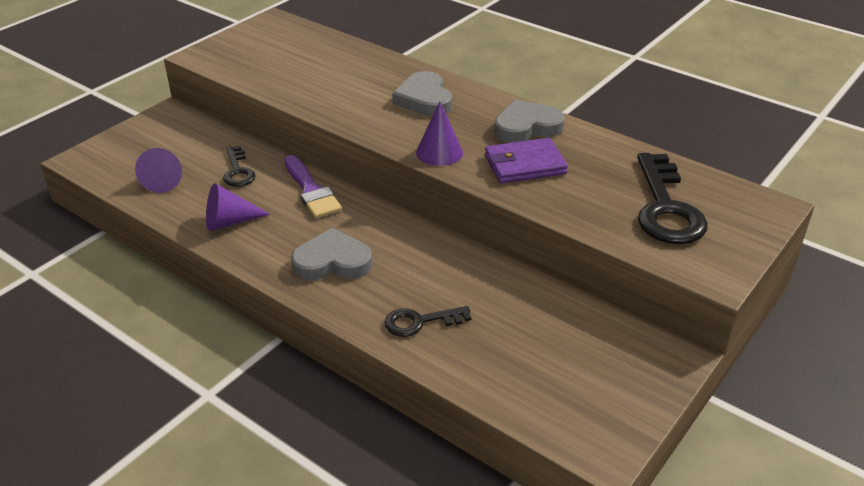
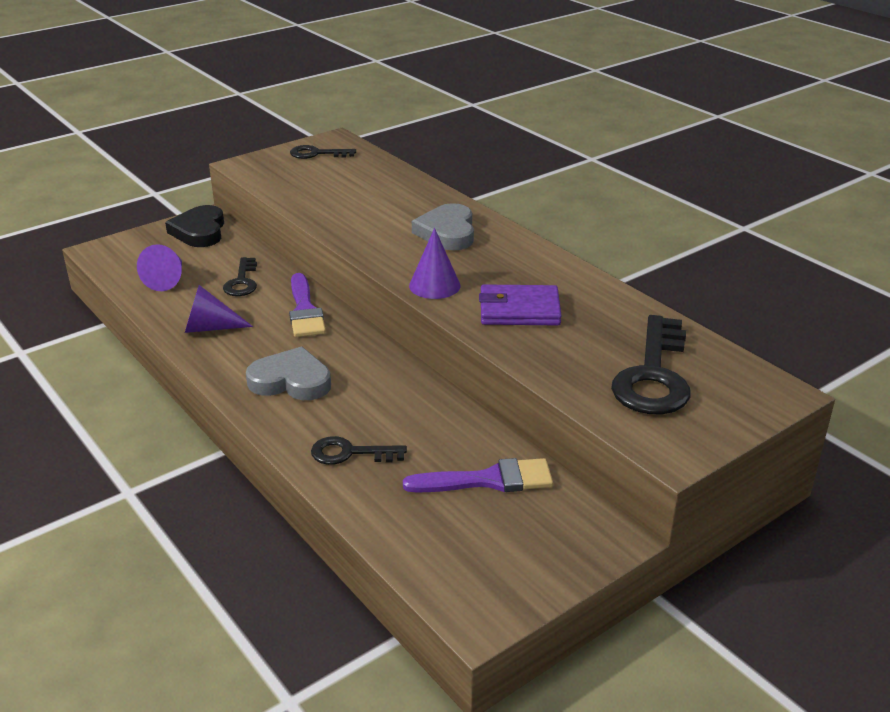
camera: 15 degrees right, 5 degrees down
grey heart [494,99,565,143] -> none
none -> black heart [165,205,224,247]
none -> black key [290,145,356,159]
none -> purple brush [403,458,553,493]

